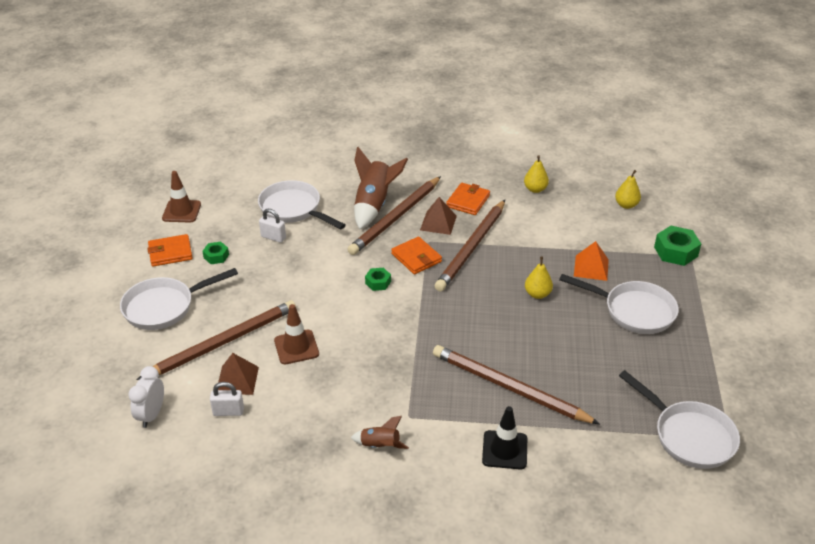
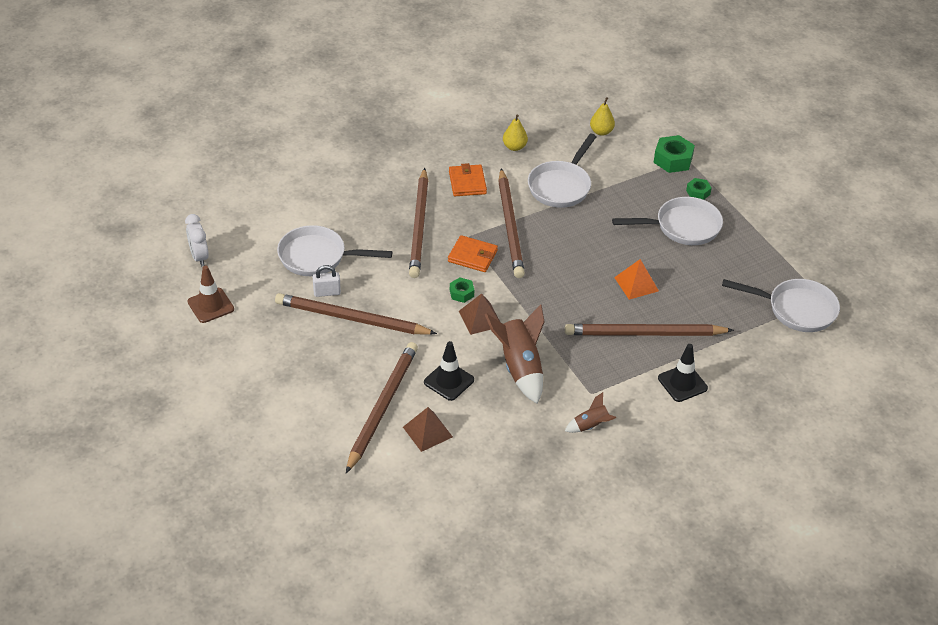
camera: 35 degrees left, 5 degrees up
white pan [120,268,238,330] -> white pan moved to [528,134,597,208]
white clock [128,366,164,428] -> white clock moved to [185,214,209,266]
orange wallet [147,234,193,267] -> none
green nut [203,242,229,264] -> green nut moved to [686,178,712,200]
white padlock [210,382,244,416] -> none
brown traffic cone [274,304,319,365] -> black traffic cone [424,341,474,401]
brown rocket [354,147,408,229] -> brown rocket moved to [485,304,545,404]
brown pyramid [420,197,457,235] -> brown pyramid moved to [459,293,500,335]
yellow pear [525,257,553,299] -> none
orange pyramid [574,241,609,281] -> orange pyramid moved to [614,259,659,300]
none -> brown pencil [275,293,437,335]

